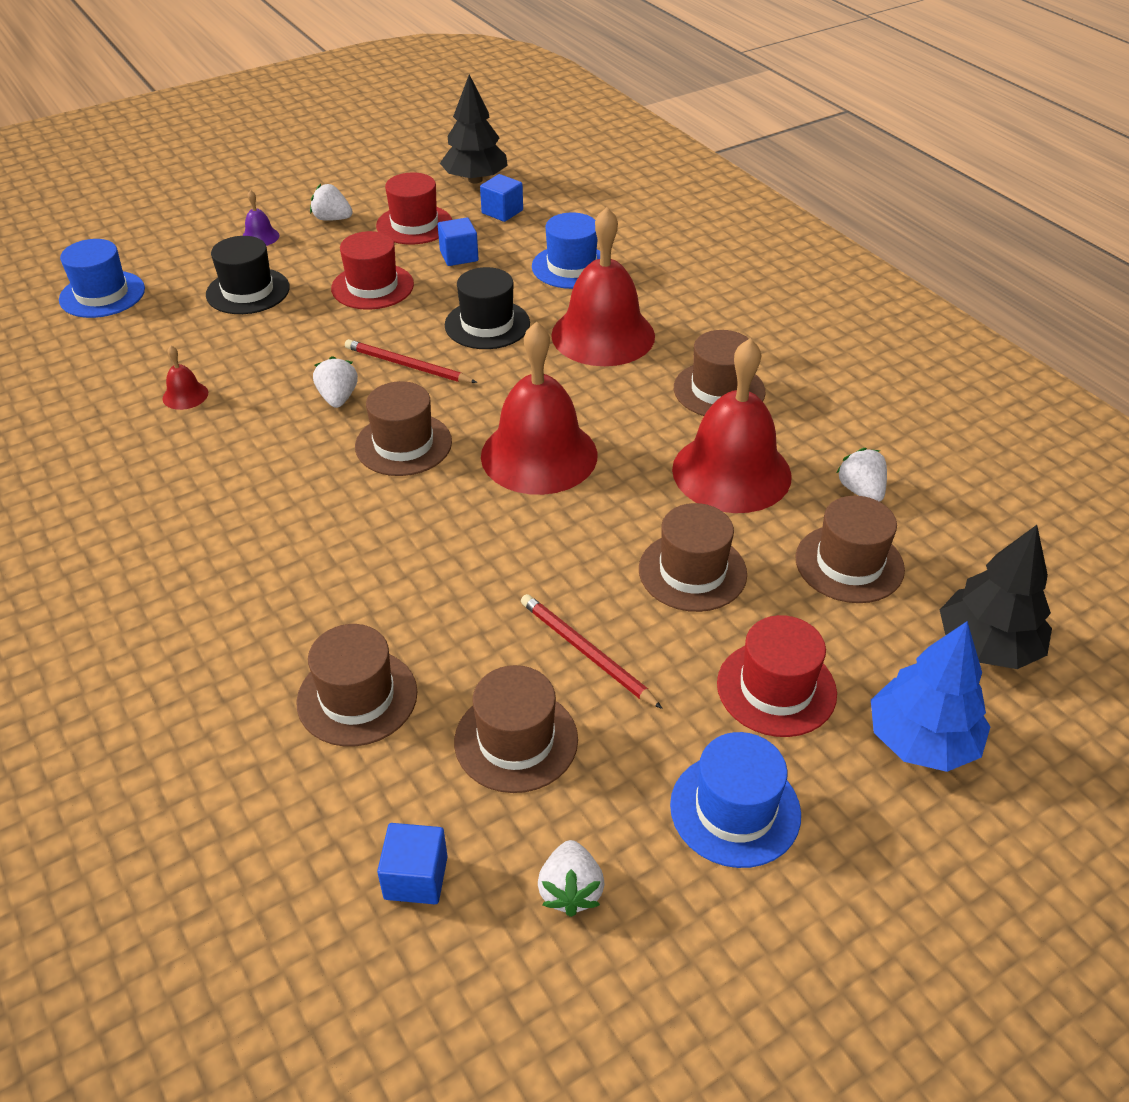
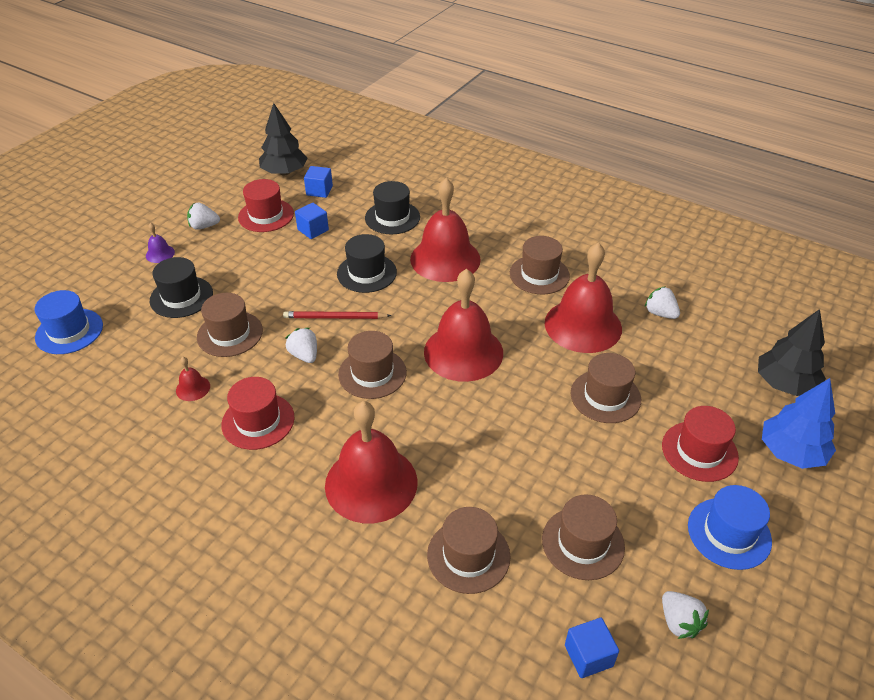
camera: 25 degrees left, 0 degrees up
red hat [331,231,414,310] -> red hat moved to [221,377,294,450]
red pencil [521,594,663,709] -> none
blue hat [532,212,600,289] -> black hat [365,181,420,234]
brown hat [795,496,905,603] -> brown hat moved to [197,293,263,357]
none -> red bell [325,401,417,523]

